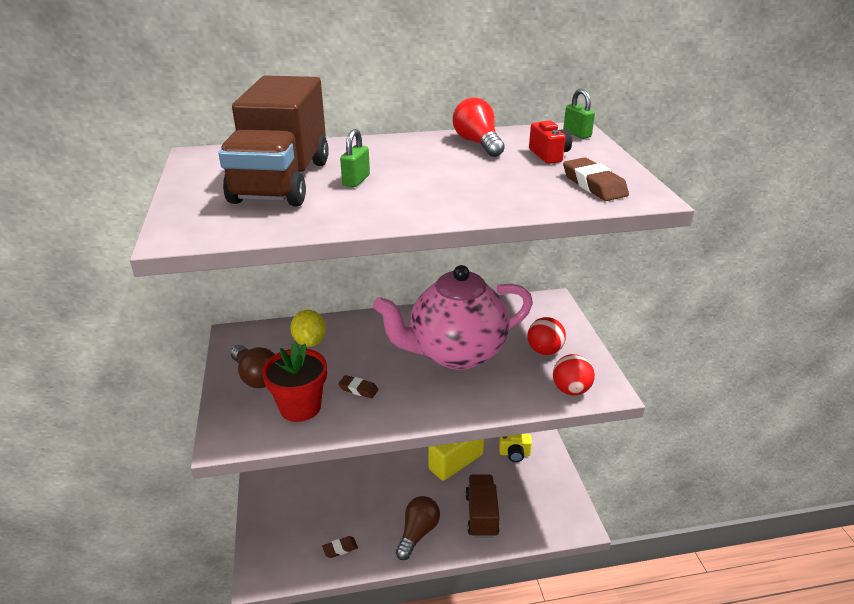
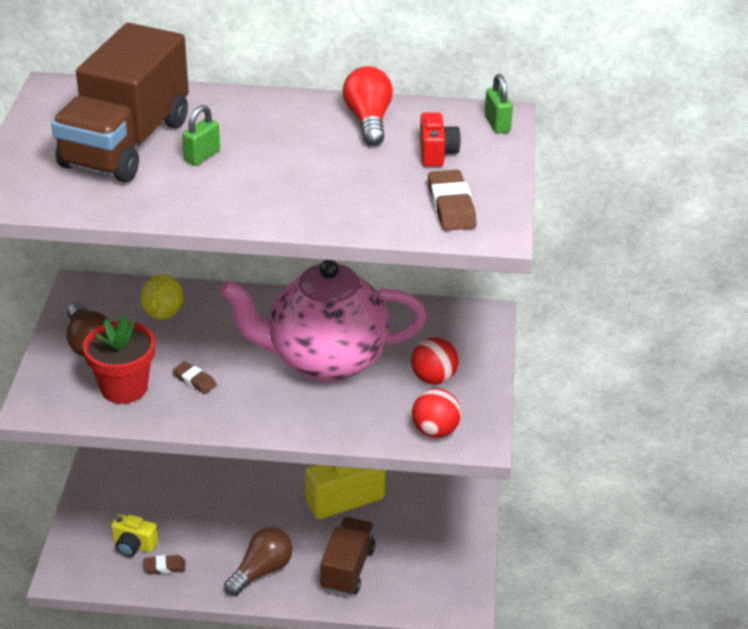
camera: 15 degrees right, 5 degrees up
yellow camera [499,434,532,462] -> yellow camera moved to [111,514,158,557]

